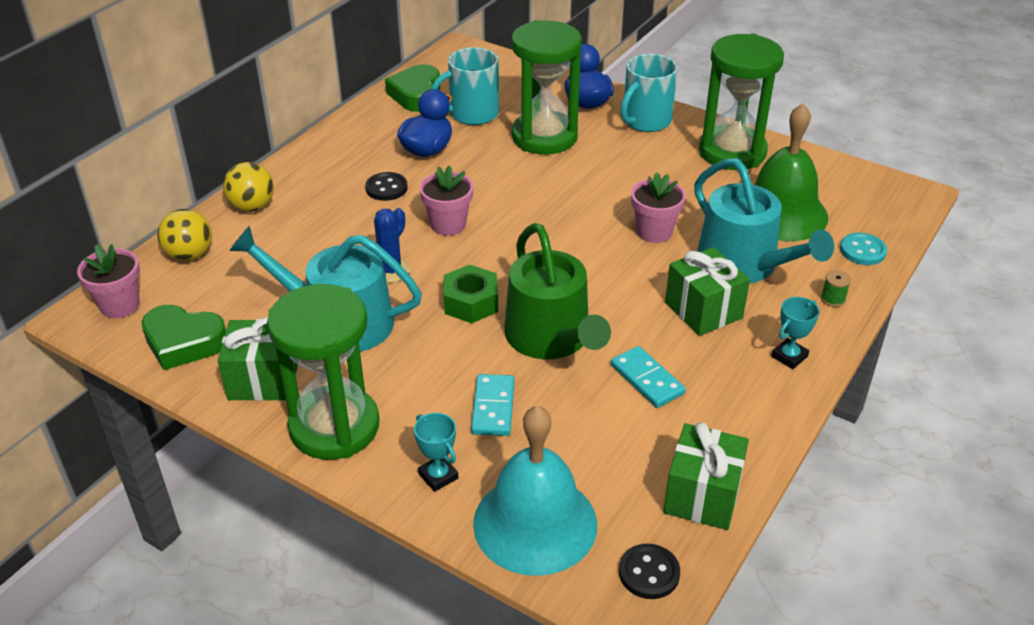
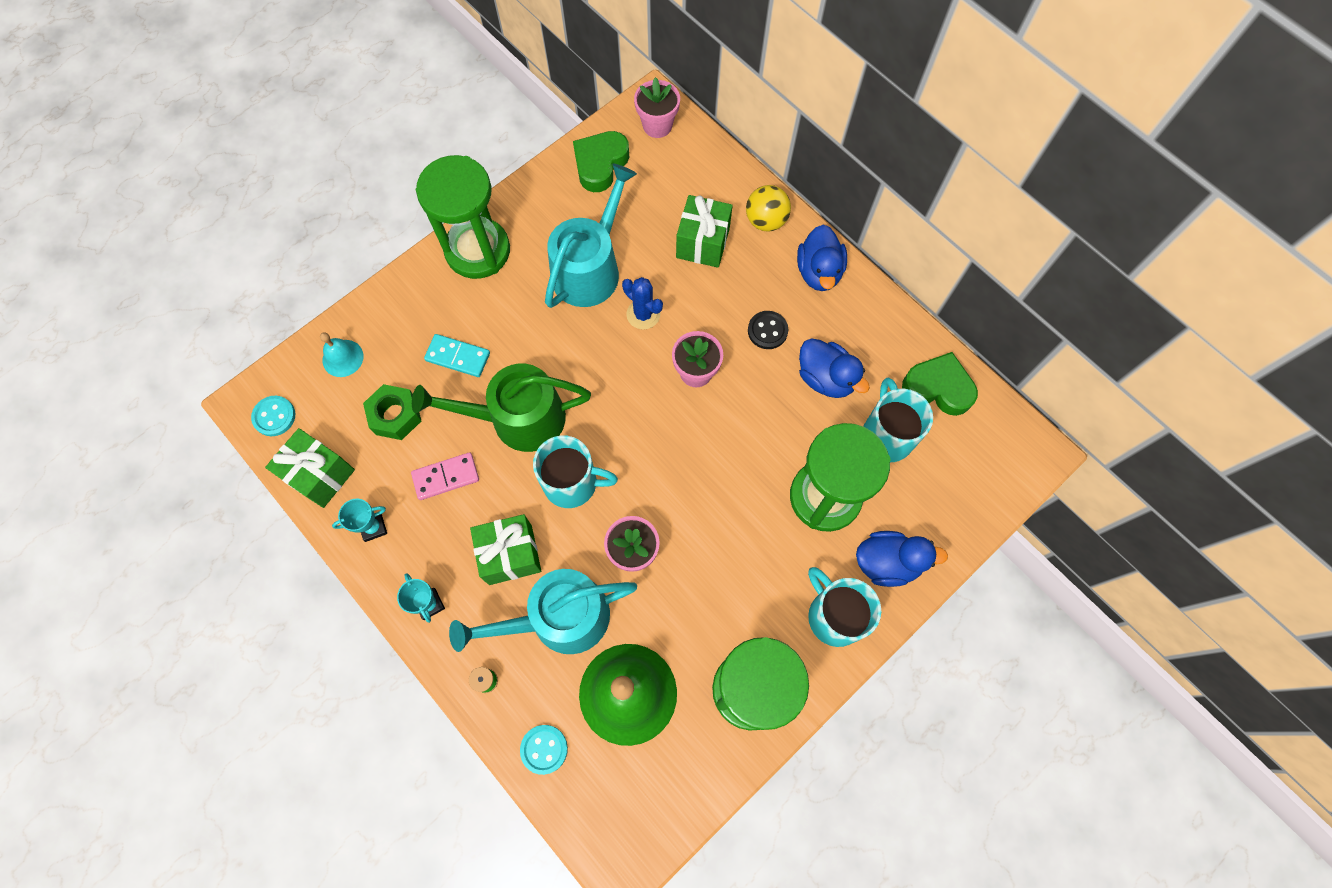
camera: 105 degrees right, 30 degrees up
yellow ball [157,209,212,261] -> none
green gift [218,317,298,401] -> green gift moved to [676,195,733,268]
turquoise trophy [414,413,458,492] -> turquoise trophy moved to [332,499,387,542]
green nut [443,265,498,323] -> green nut moved to [363,384,421,440]
turquoise bell [473,405,597,576] -> turquoise bell [320,332,363,377], size x0.47
turquoise domino [611,346,686,408] -> pink domino [411,452,479,500]
black button [619,543,680,599] -> turquoise button [251,396,295,436]
none -> turquoise mug [533,435,618,508]
none -> blue duck [797,224,847,291]

